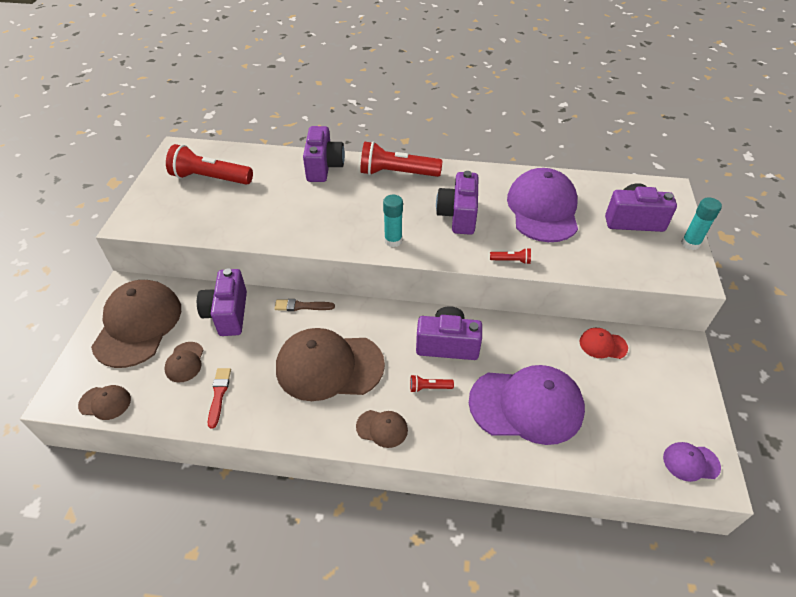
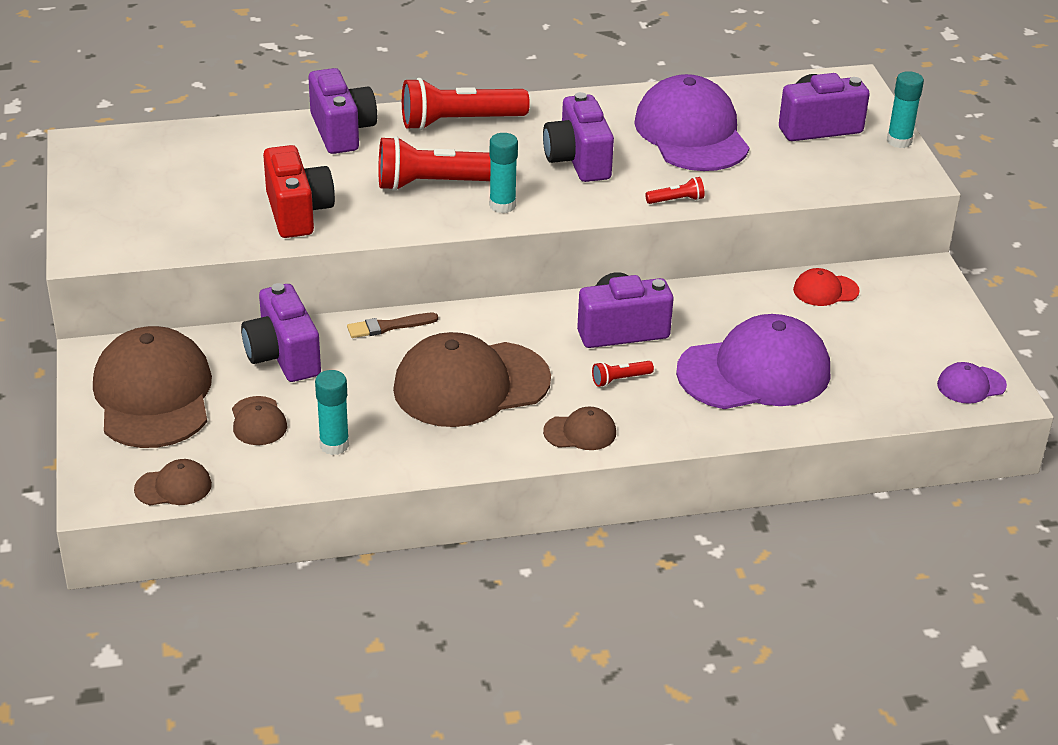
camera: 20 degrees left, 10 degrees down
red flashlight [166,144,253,185] -> red flashlight moved to [378,136,491,191]
red brush [208,368,231,429] -> turquoise glue stick [315,370,349,455]
none -> red camera [263,145,335,238]

